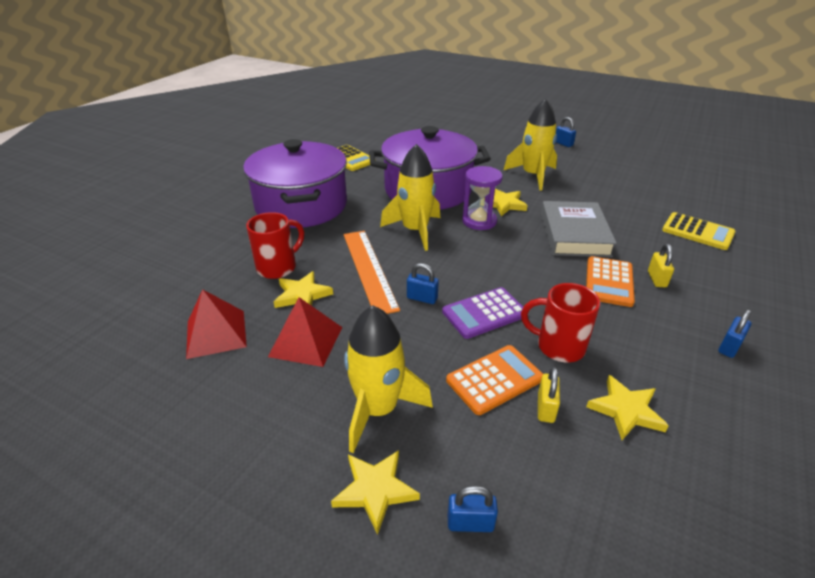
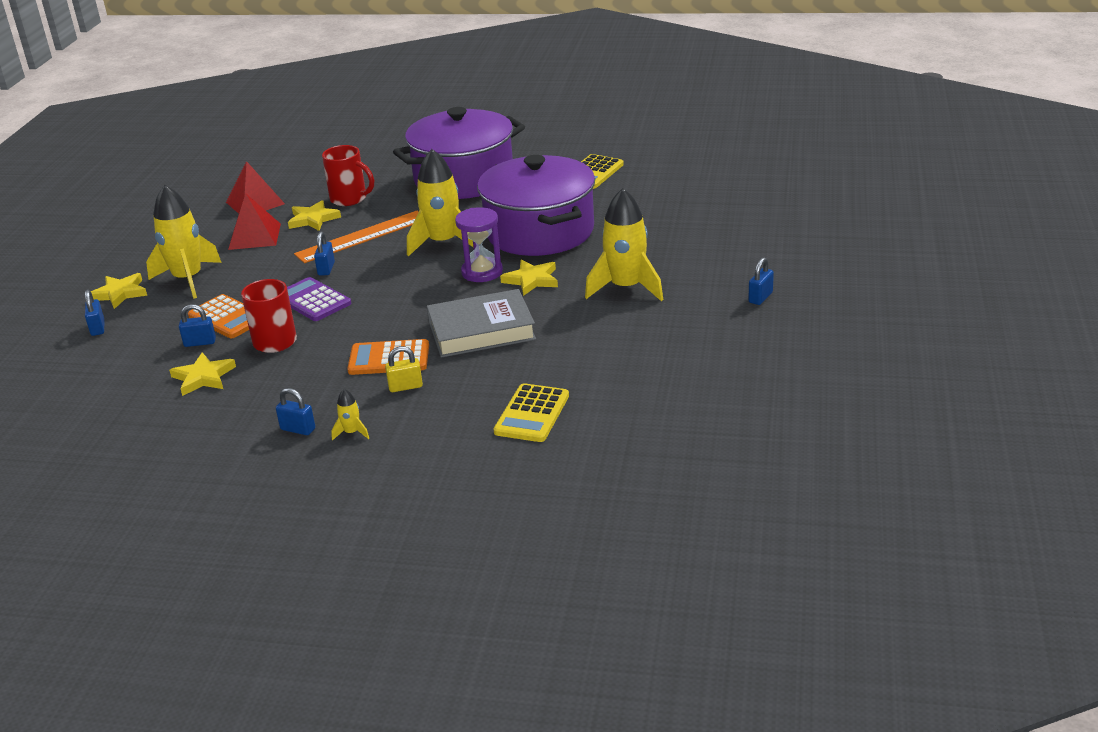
camera: 75 degrees right, 5 degrees down
yellow padlock [538,367,560,423] -> blue padlock [179,304,216,347]
none -> yellow rocket [331,389,369,440]

